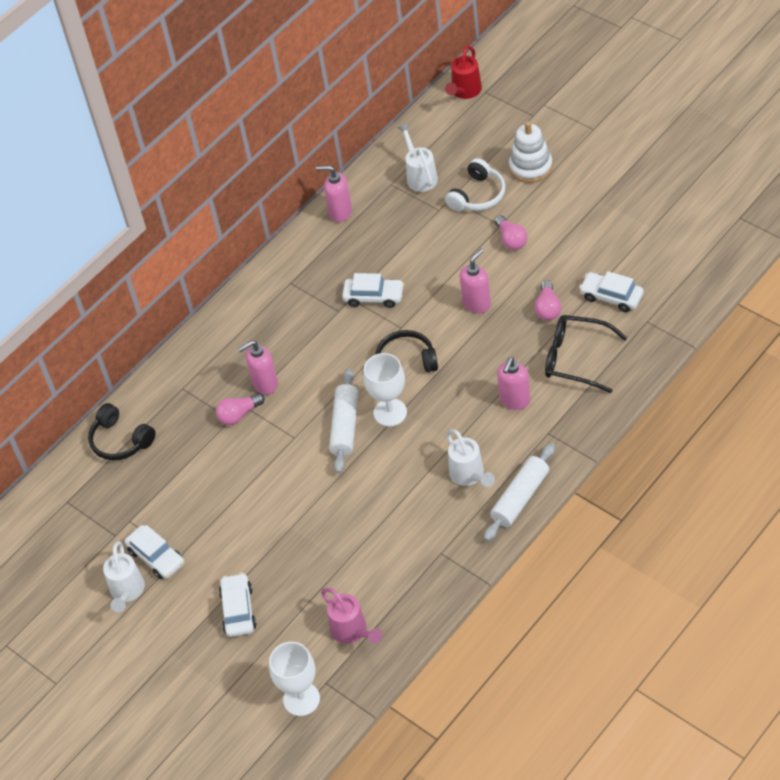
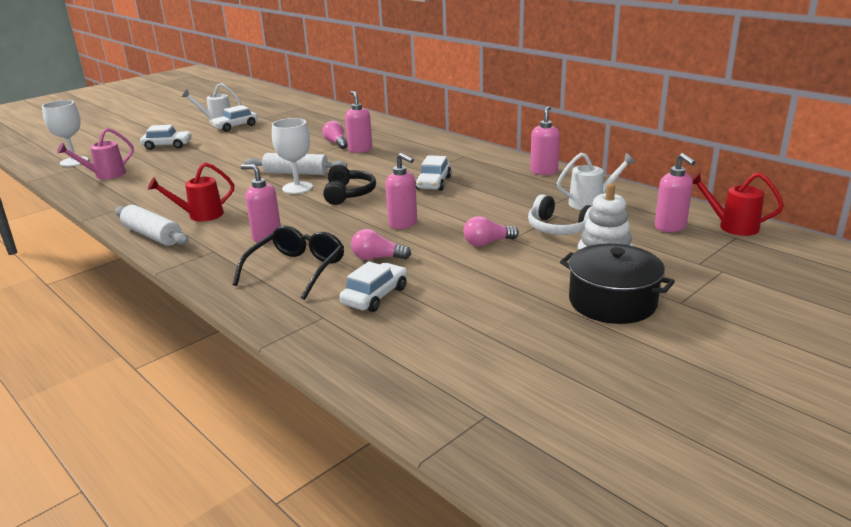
camera: 90 degrees right, 25 degrees down
black headphones [88,403,156,461] -> none
white watering can [446,429,495,487] -> red watering can [148,162,234,222]
none -> black pot [560,244,675,324]
none -> pink soap dispenser [655,153,696,232]

